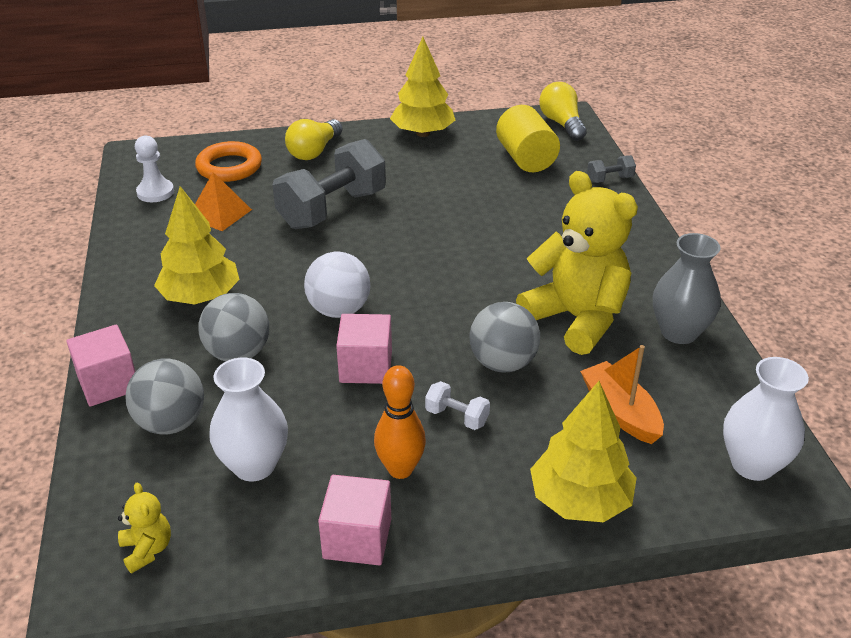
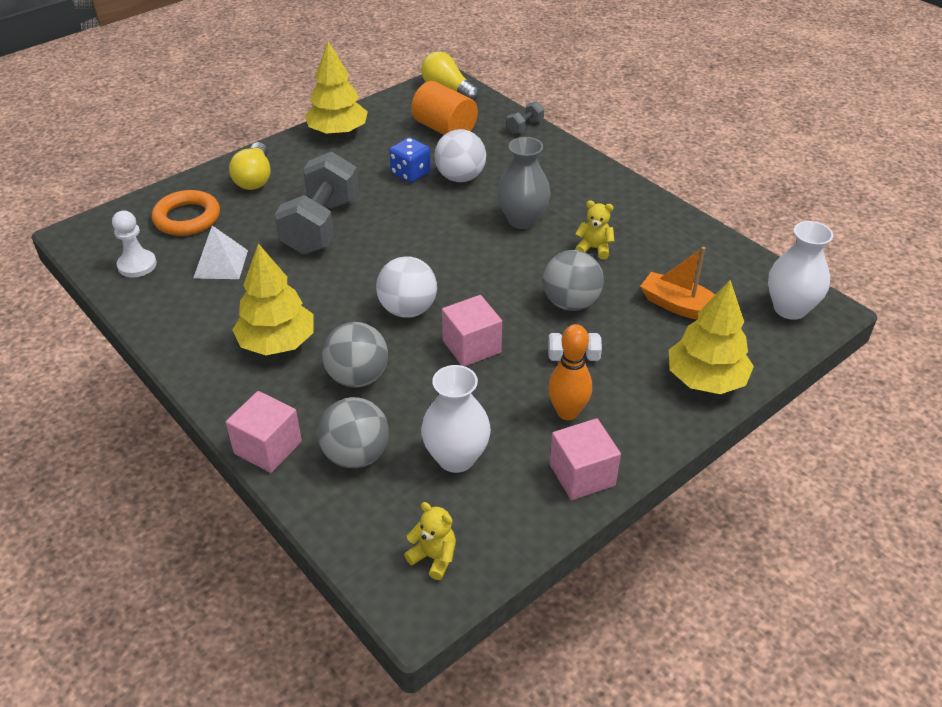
camera: 30 degrees left, 5 degrees up
orange pyramid [195,172,252,231] -> white pyramid [193,226,248,279]
yellow cylinder [496,105,560,172] -> orange cylinder [411,81,478,135]
yellow teddy bear [516,171,638,355] -> yellow teddy bear [575,200,614,259], size x0.41
grey vase [653,233,721,344] -> grey vase moved to [497,137,551,229]
none -> blue dice [389,137,431,183]
none -> white ball [434,129,486,182]

